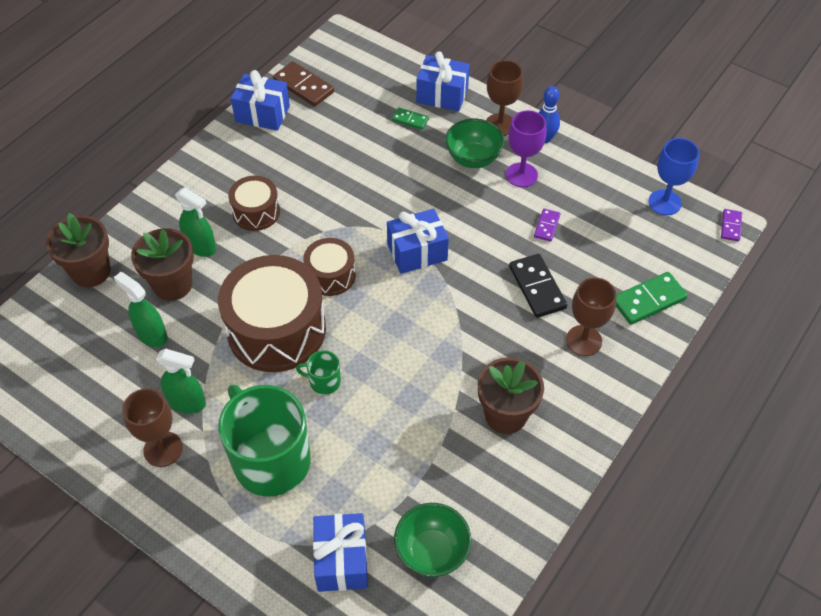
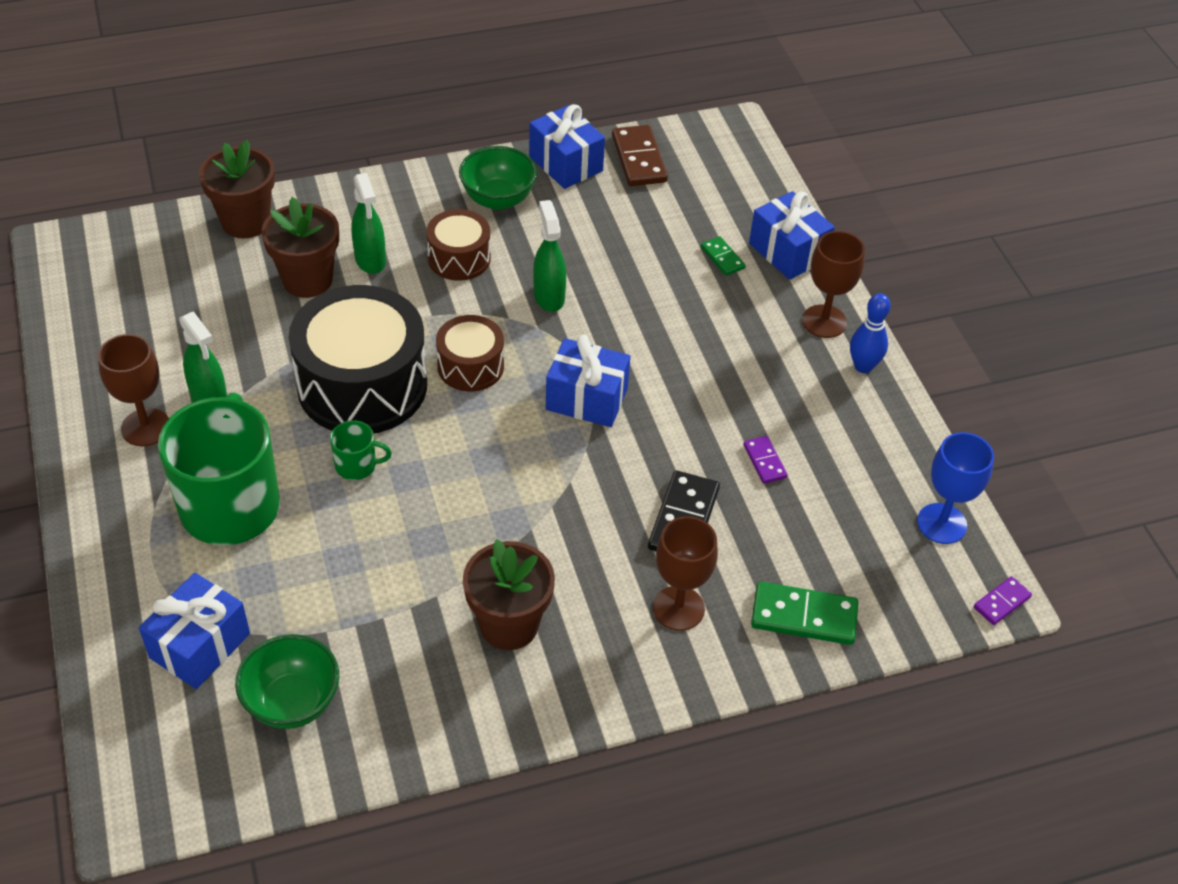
camera: 35 degrees right, 5 degrees down
green spray bottle [114,272,168,347] -> green spray bottle moved to [533,200,566,312]
brown drum [218,255,326,372] -> black drum [289,285,427,434]
green mug [296,350,341,395] -> green mug turned 135 degrees clockwise [330,420,392,480]
green bowl [445,119,504,168] -> green bowl moved to [459,146,537,210]
purple goblet [506,110,547,187] -> none
purple domino [534,209,561,242] -> purple domino turned 75 degrees counterclockwise [744,436,787,484]

